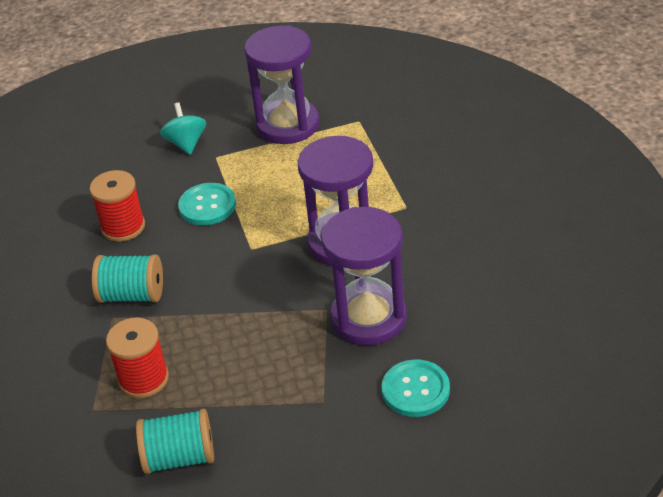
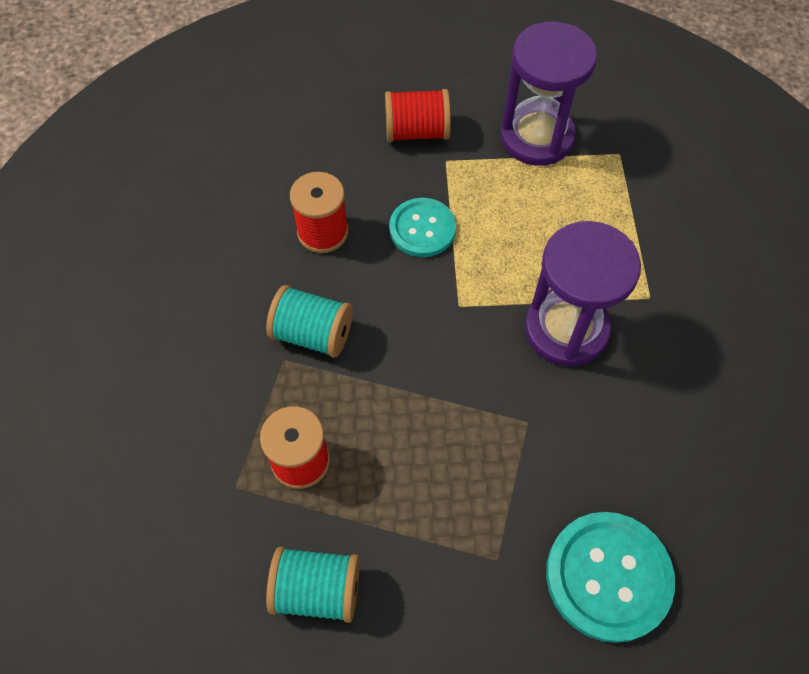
camera: 10 degrees right, 20 degrees up
turquoise spinning top [160,102,206,155] -> red spool [385,89,451,142]
purple hourglass [321,207,407,346] -> none
turquoise button [381,360,450,417] -> turquoise button [546,512,675,643], size x1.52

